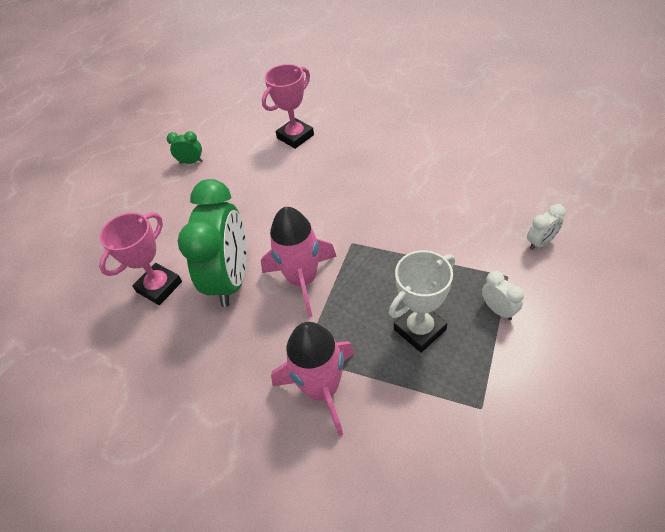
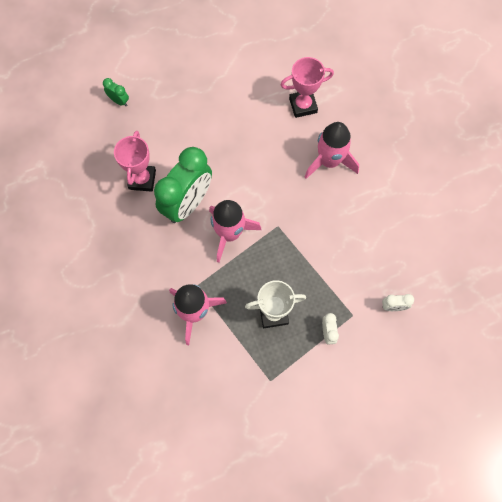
camera: 25 degrees right, 20 degrees up
pink trophy [99,212,182,305] -> pink trophy turned 60 degrees counterclockwise [114,131,156,192]
green clock [167,131,203,164] -> green clock moved to [103,78,129,106]
none -> pink rocket [305,122,359,179]

